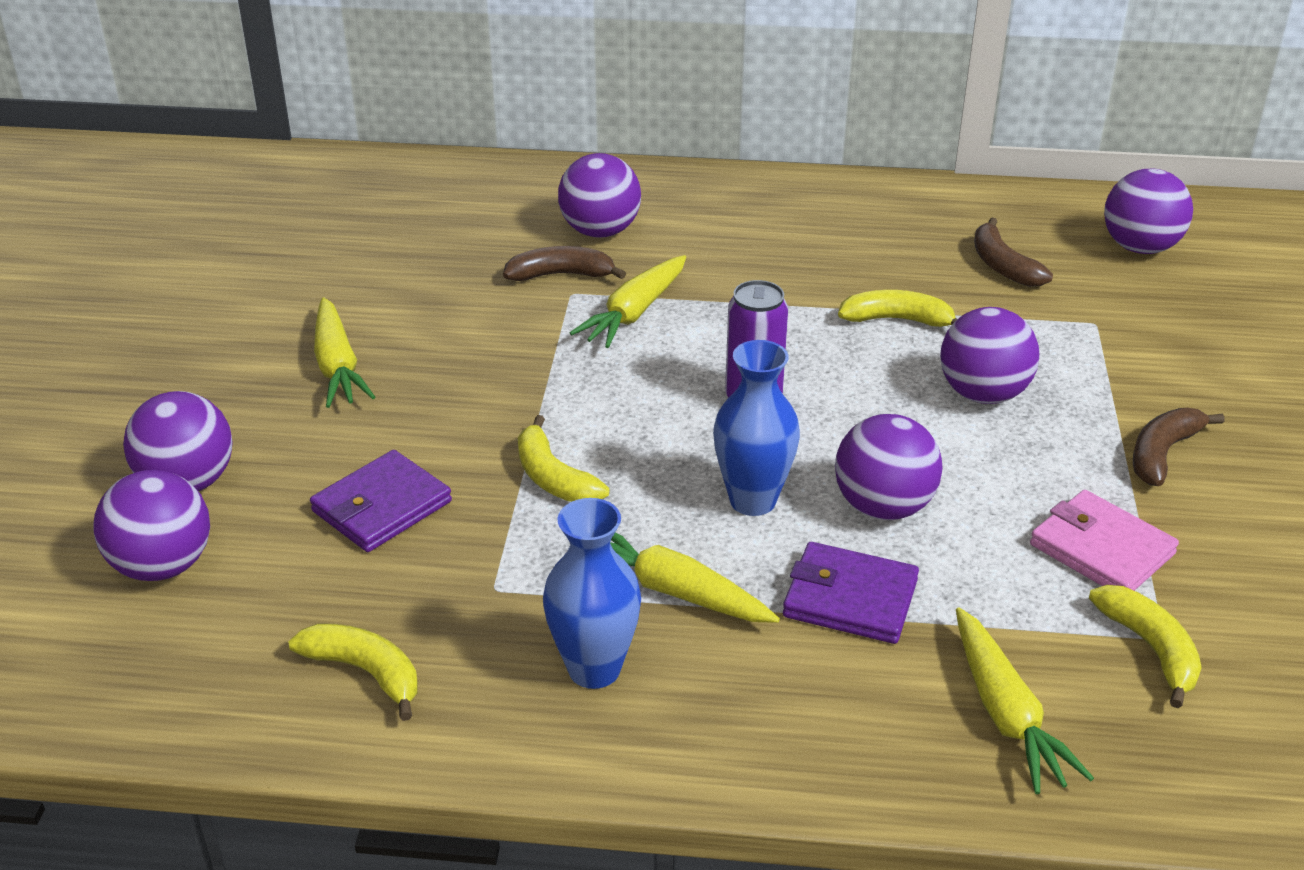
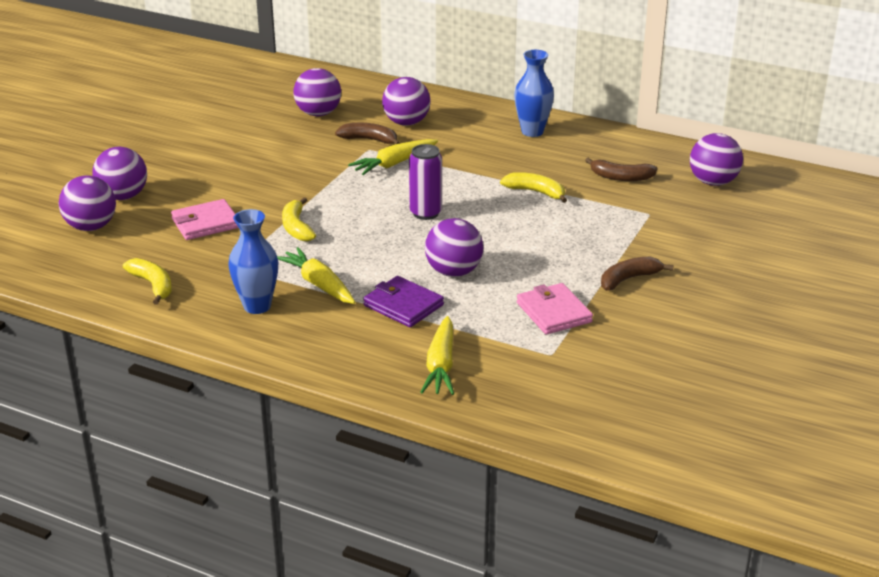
camera: 20 degrees right, 5 degrees down
purple wallet [310,450,452,552] -> pink wallet [171,199,239,240]
yellow carrot [314,297,375,408] -> none
blue vase [713,340,800,516] -> blue vase moved to [514,50,554,137]
purple ball [940,307,1040,404] -> purple ball moved to [293,68,341,116]
brown banana [974,218,1053,287] -> brown banana turned 75 degrees counterclockwise [585,158,658,181]
yellow banana [1089,585,1202,708] -> none

